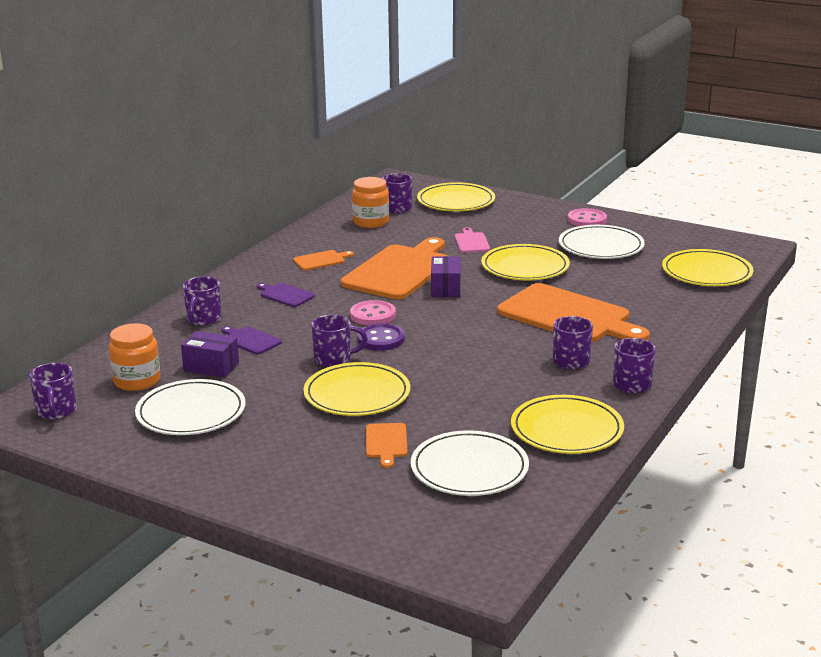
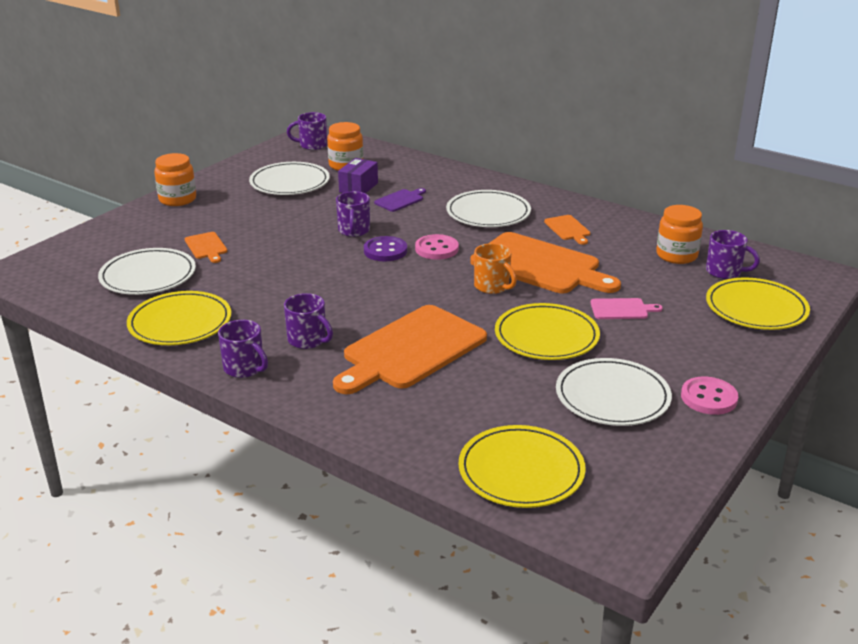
camera: 95 degrees right, 5 degrees up
purple mug [183,276,222,325] -> none
purple cutting board [257,283,315,307] -> white plate [446,190,531,227]
yellow plate [303,362,410,416] -> none
orange cutting board [366,423,408,468] -> orange cutting board turned 120 degrees counterclockwise [185,232,227,263]
purple box [431,256,460,297] -> orange mug [474,243,517,294]
none -> orange jar [154,153,196,206]

